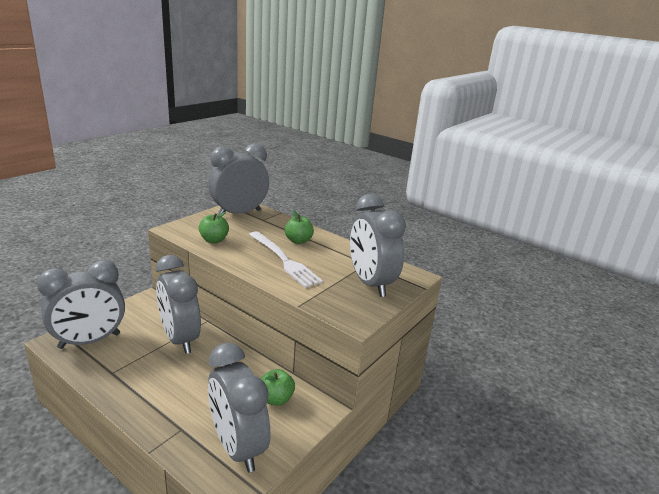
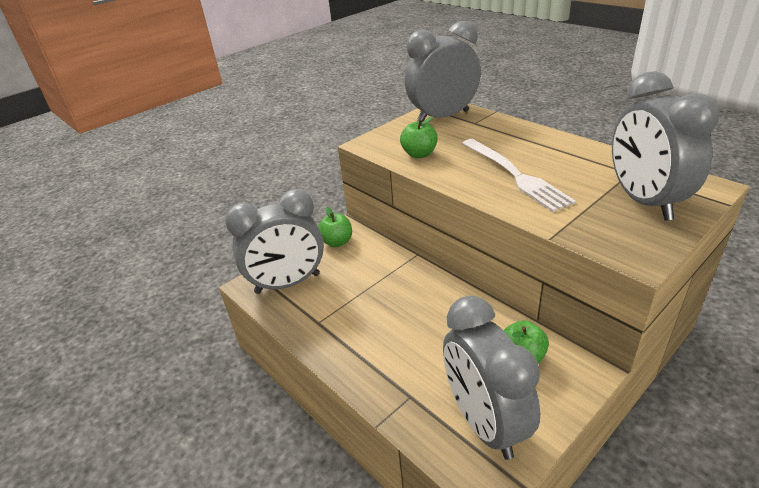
camera: 15 degrees right, 10 degrees up
grey clock [156,255,201,354] -> none
green apple [285,211,314,244] -> green apple moved to [318,207,352,247]

